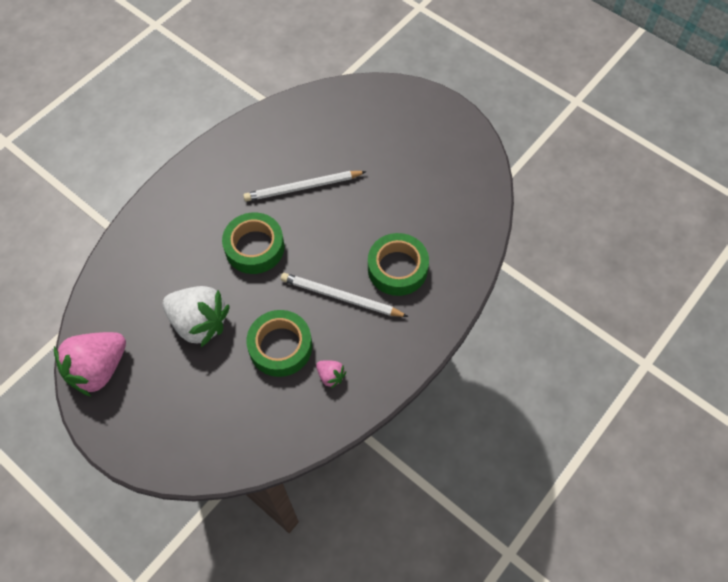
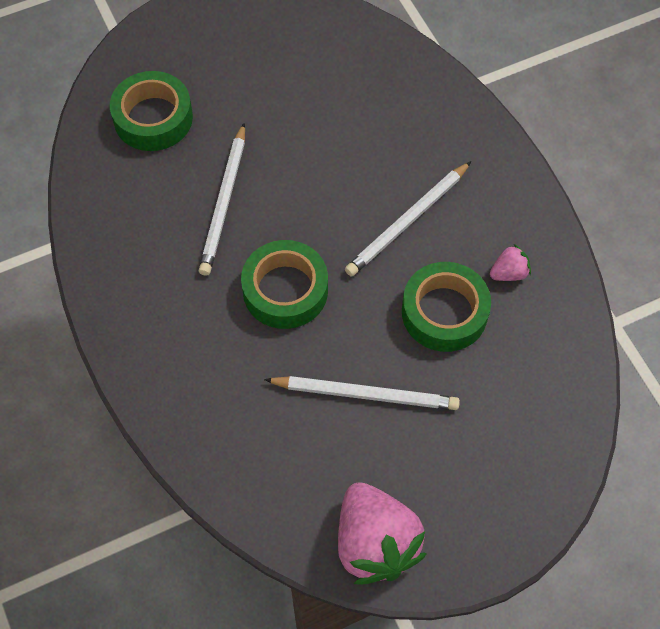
camera: 65 degrees left, 0 degrees up
white strawberry [163,286,230,347] -> white pencil [264,376,460,410]
green tape [368,233,429,296] -> green tape moved to [110,71,193,151]

